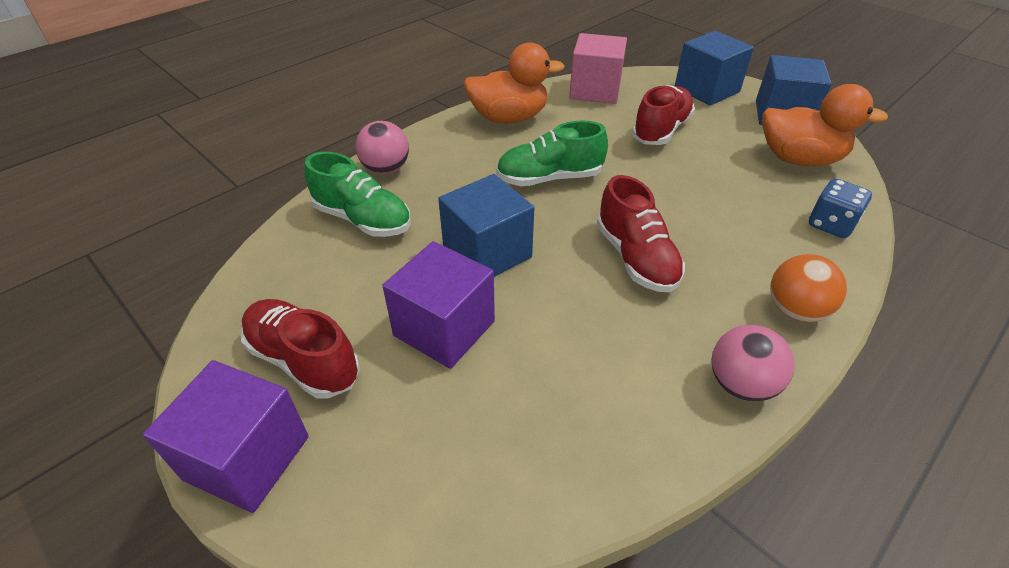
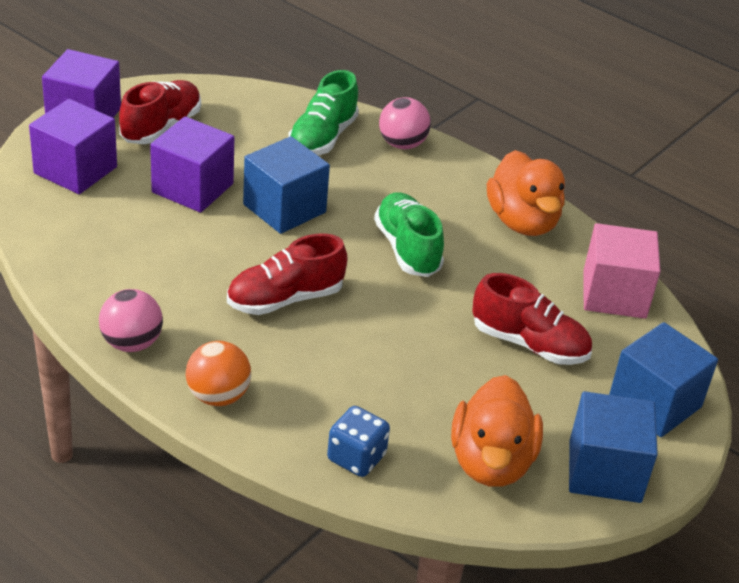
camera: 80 degrees right, 5 degrees down
none -> purple cube [29,99,117,194]

